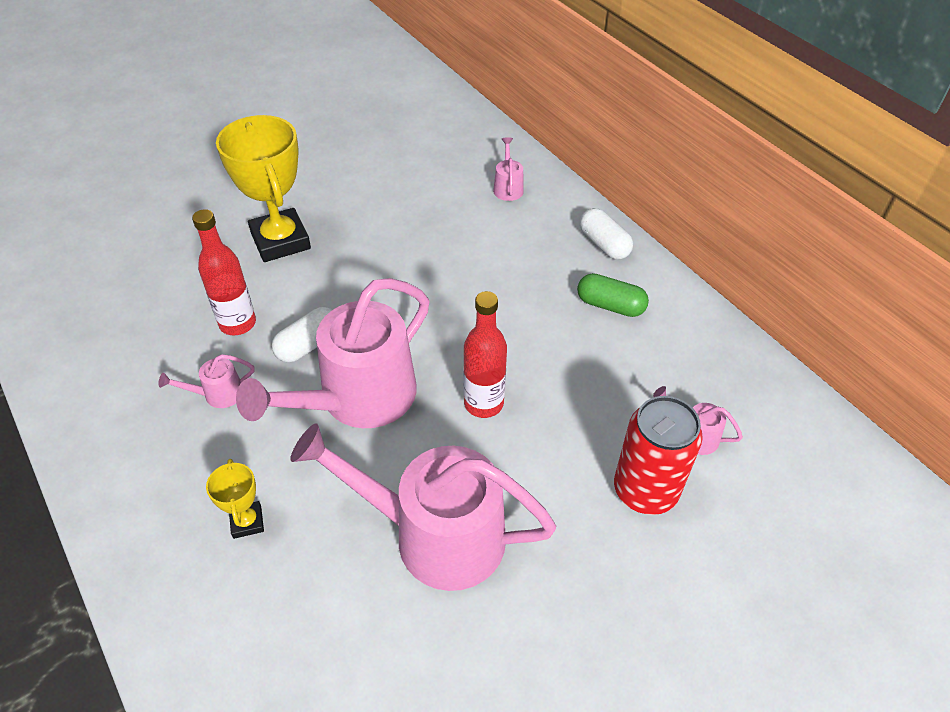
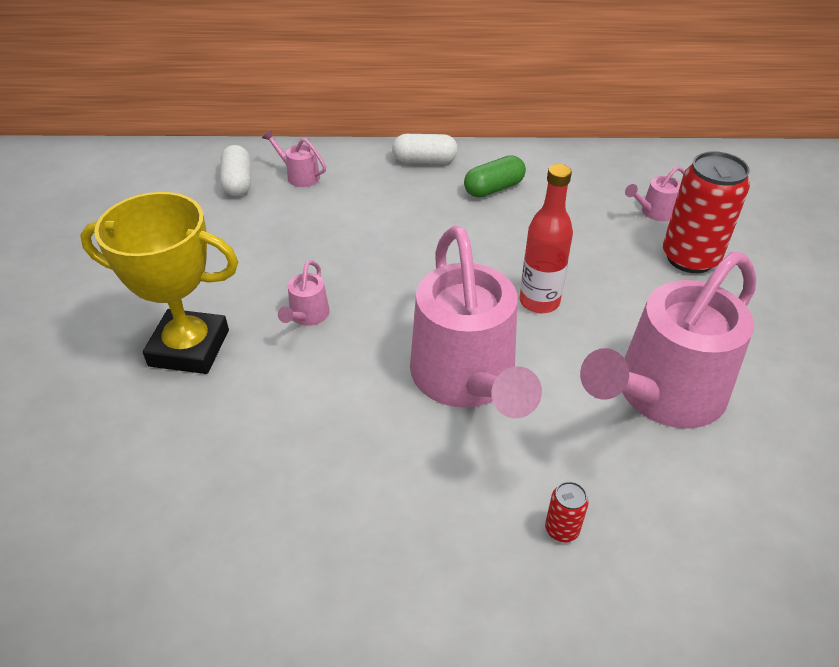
camera: 55 degrees left, 5 degrees down
pink watering can [158,354,255,408] -> pink watering can moved to [278,260,330,326]
red bottle [192,209,256,335] -> none
yellow trophy [206,459,264,539] -> red can [545,481,589,542]
white capsule [272,307,332,362] -> white capsule moved to [220,145,251,196]

